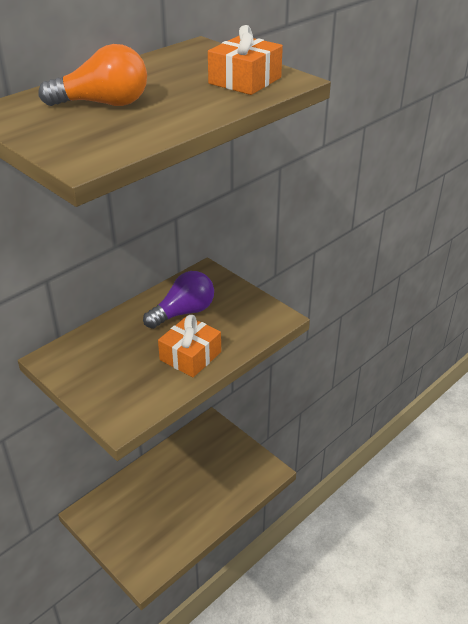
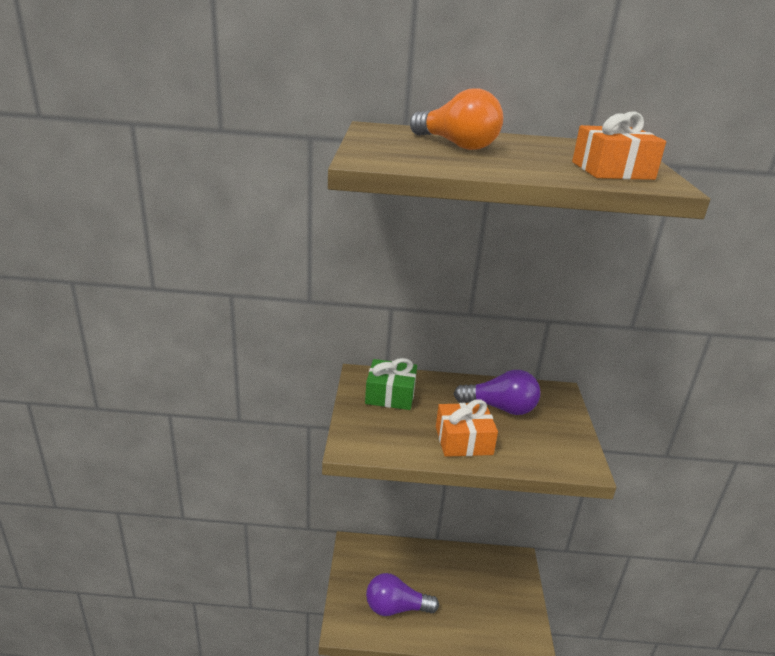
camera: 45 degrees right, 10 degrees down
none -> green gift [365,358,417,410]
none -> purple light bulb [366,573,439,616]

